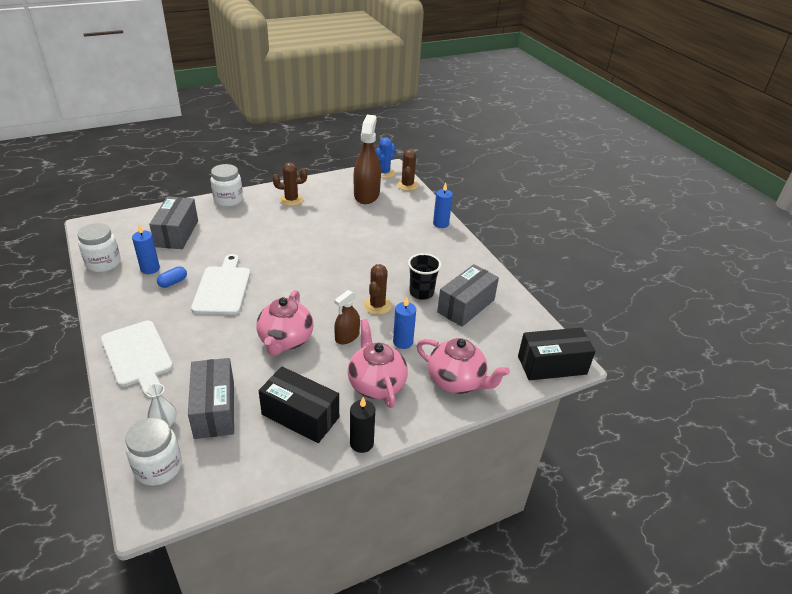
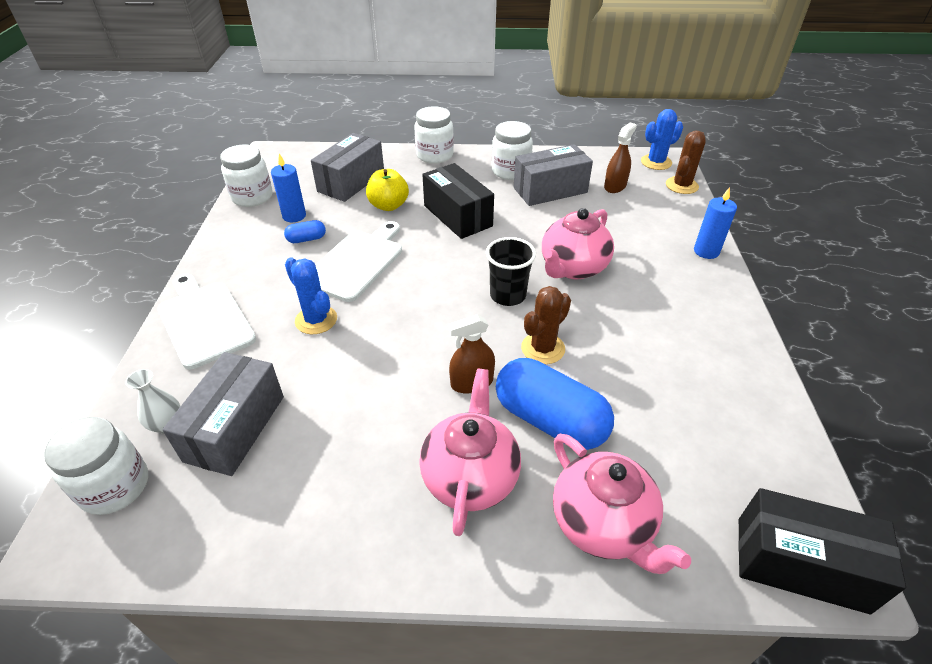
camera: 30 degrees right, 5 degrees up
white cutting board [101,321,173,398] -> white cutting board turned 150 degrees clockwise [157,273,256,369]
pink teapot [256,290,314,356] -> pink teapot moved to [542,208,614,279]
black box [259,367,339,443] -> black box moved to [422,163,494,239]
brown cactus [273,162,307,206] -> white jar [492,121,533,180]
black candle [350,397,375,453] -> none
brown spray bottle [354,115,381,204] -> brown spray bottle [604,122,637,193], size x0.55
blue candle [393,297,416,349] -> blue capsule [496,358,614,450]
black cup [408,253,441,300] -> black cup moved to [486,237,536,306]
grey box [437,264,499,327] -> grey box moved to [514,144,593,206]
none -> blue cactus [285,257,337,334]
none -> yellow apple [366,169,409,211]

